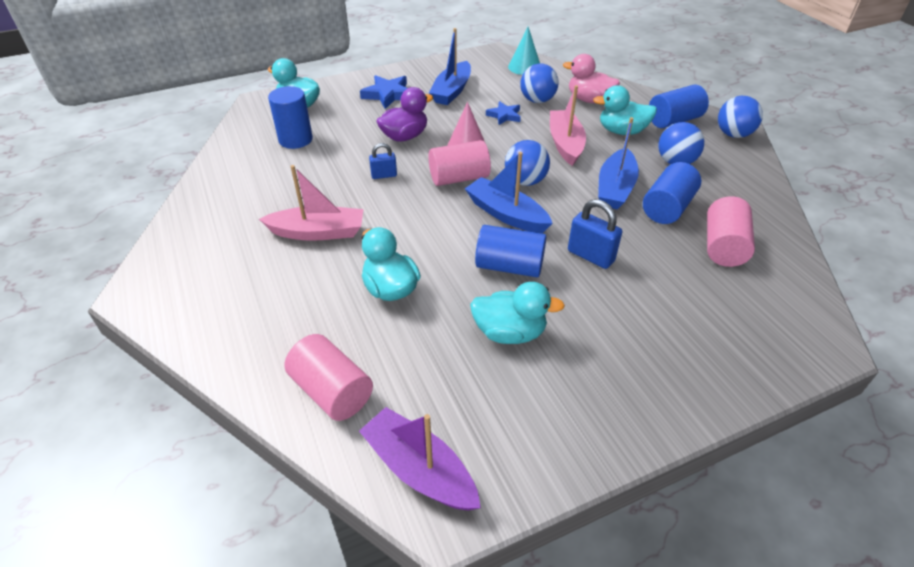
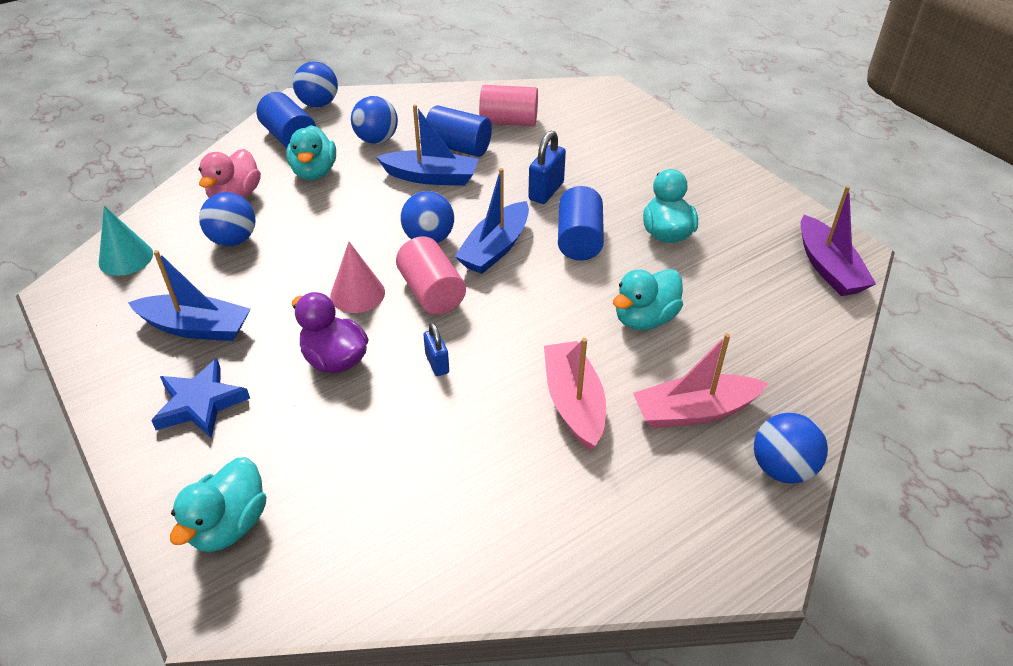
camera: 100 degrees left, 0 degrees up
blue cylinder [268,86,313,149] -> none
pink cylinder [285,334,373,421] -> none
purple boat [359,407,481,511] -> purple boat turned 45 degrees counterclockwise [801,186,876,296]
blue star [486,101,521,125] -> none
pink boat [550,85,586,166] -> pink boat moved to [633,333,768,428]
none -> blue ball [754,413,828,484]

